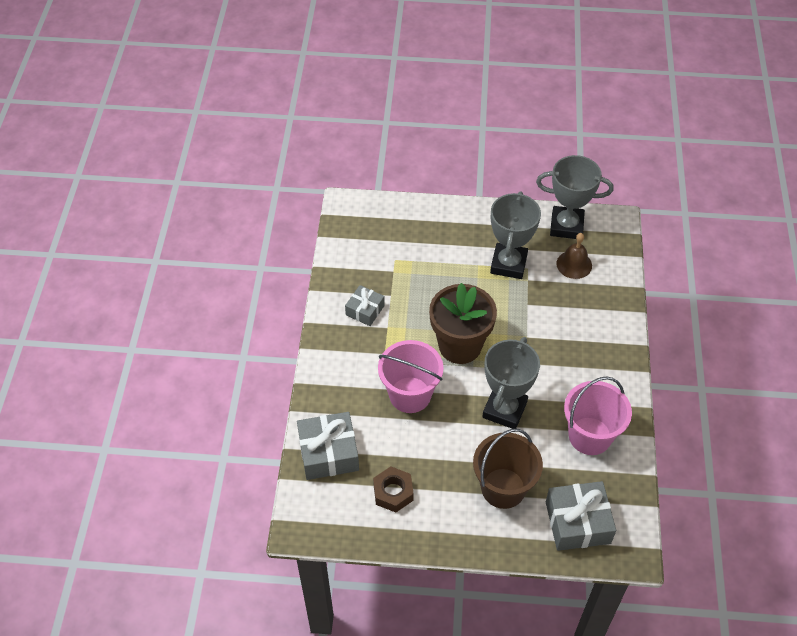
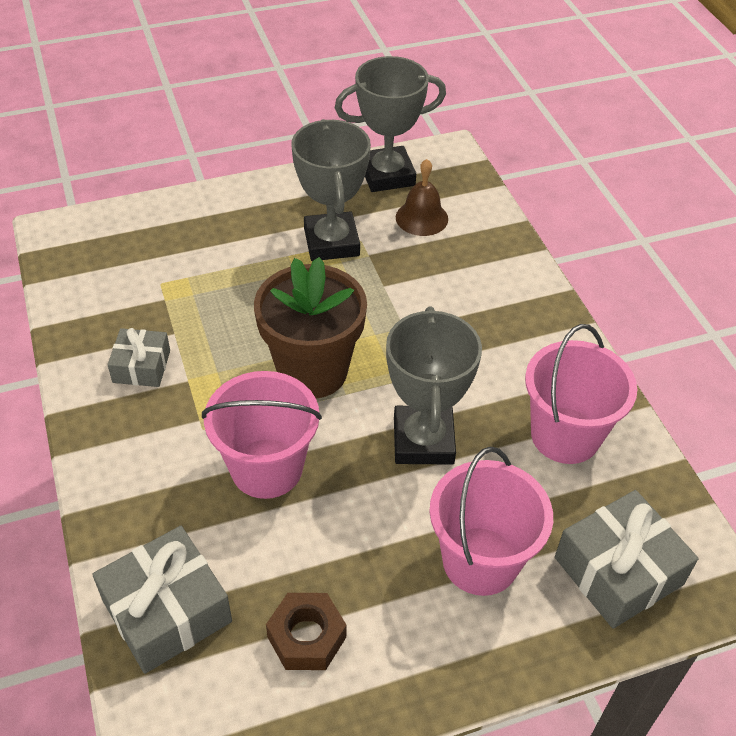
camera: 25 degrees left, 5 degrees down
brown bucket [473,429,543,509] -> pink bucket [429,447,553,596]

